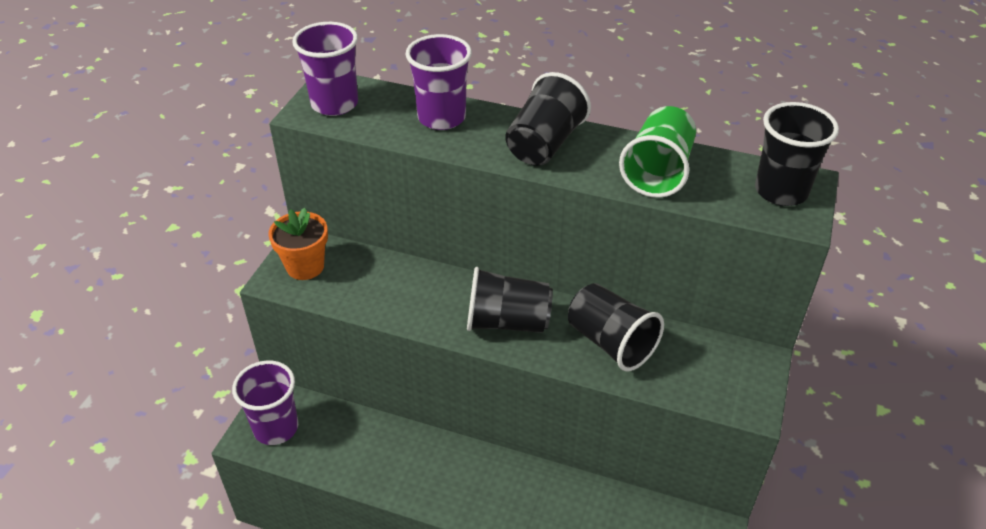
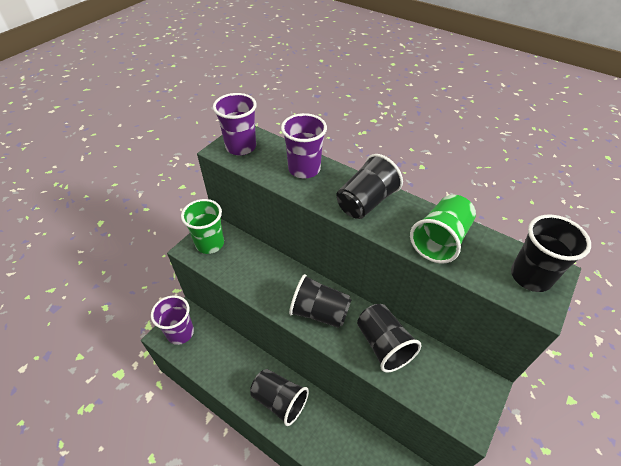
camera: 15 degrees right, 5 degrees up
orange flower pot [268,208,328,280] -> green cup [181,199,224,254]
none -> black cup [250,369,309,426]

